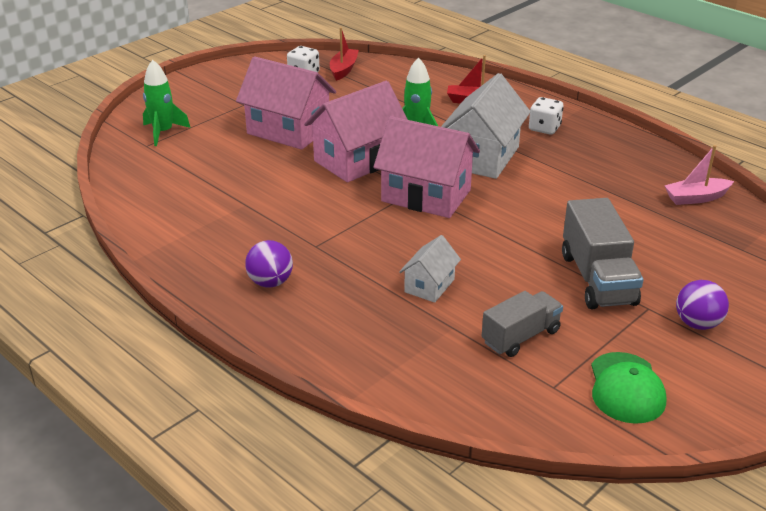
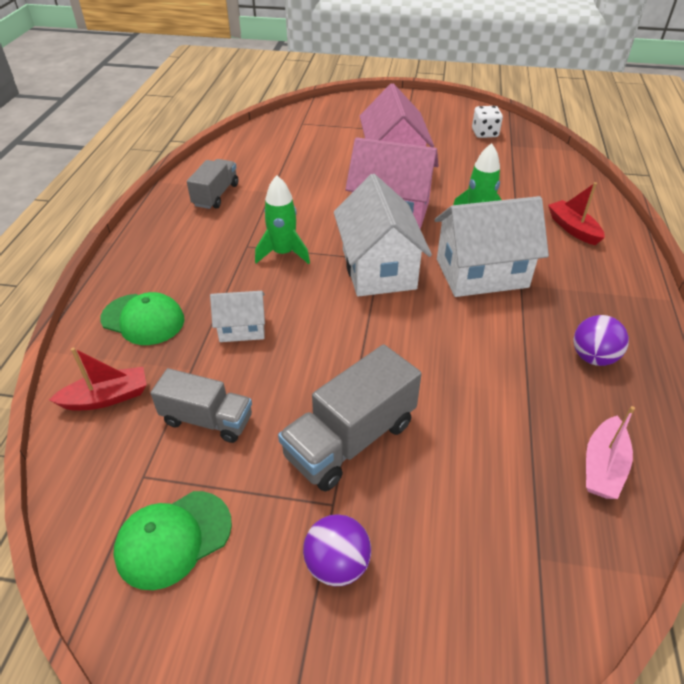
camera: 55 degrees right, 10 degrees up
green rocket [143,60,190,146] -> green rocket moved to [255,175,310,264]
purple ball [245,240,293,287] -> purple ball moved to [573,315,629,366]
red boat [330,27,359,81] -> red boat moved to [49,347,146,411]
pink house [373,116,480,218] -> white house [334,174,432,297]
white dice [529,97,563,135] -> none
pink boat [664,145,734,205] -> pink boat turned 105 degrees counterclockwise [586,406,635,499]
none -> green cap [100,292,184,345]
none -> grey truck [187,159,238,209]

